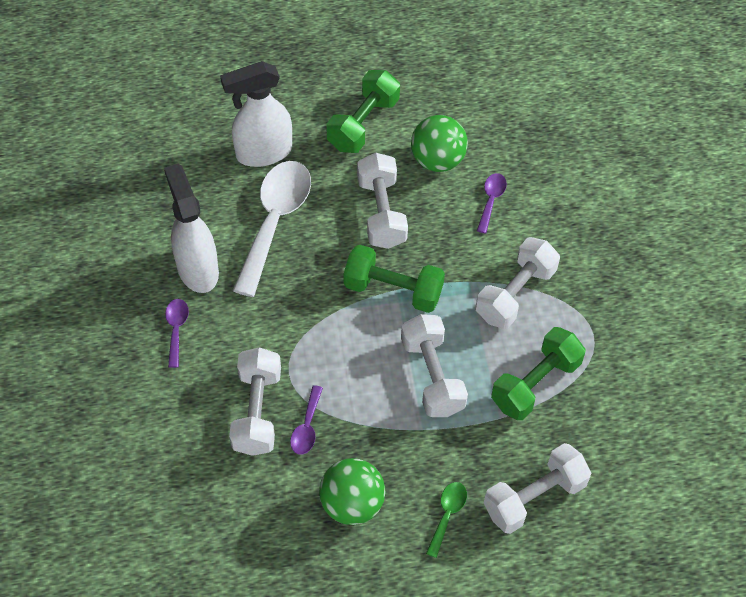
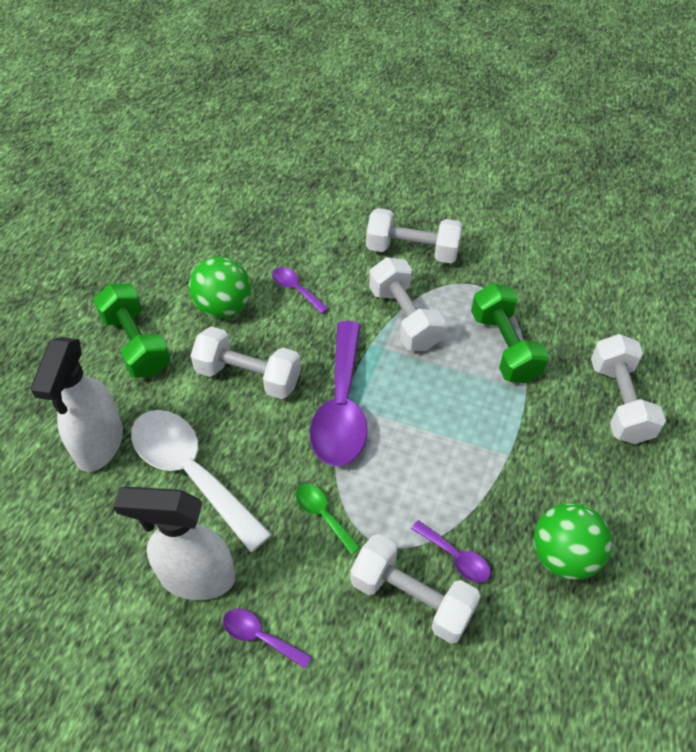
camera: 60 degrees left, 5 degrees down
green dumbbell [344,245,445,313] -> purple spoon [310,321,368,466]
white dumbbell [401,314,468,417] -> white dumbbell moved to [366,208,462,263]
green spoon [426,482,467,558] -> green spoon moved to [296,484,361,555]

